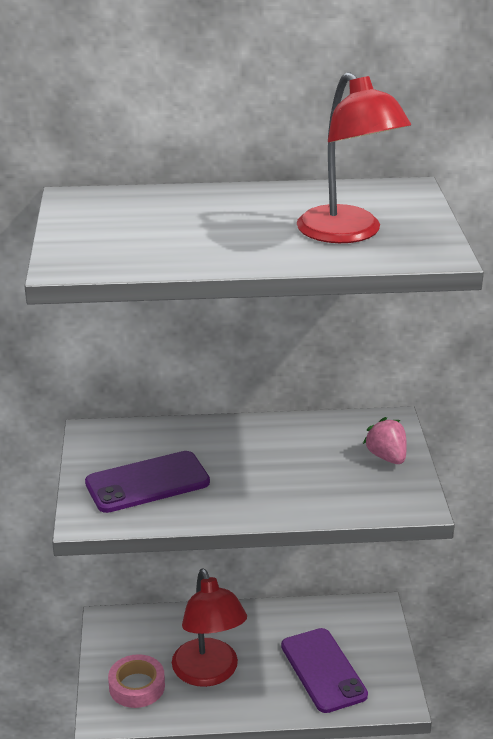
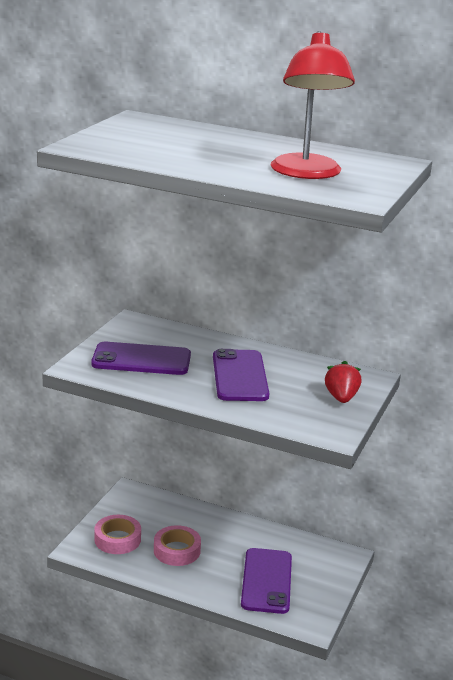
camera: 25 degrees right, 5 degrees down
red lamp [172,568,247,687] -> pink tape [154,525,201,566]
pink strawberry [363,417,407,464] -> red strawberry [325,361,361,403]
none -> purple phone [213,349,269,401]

